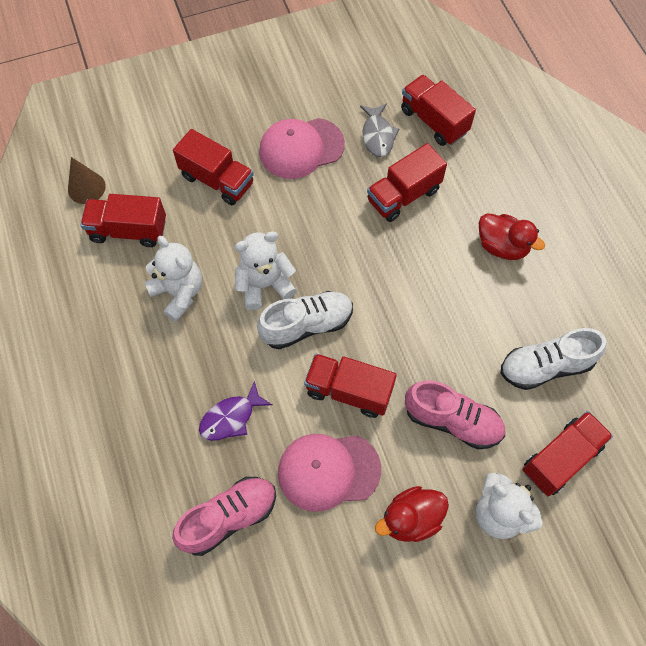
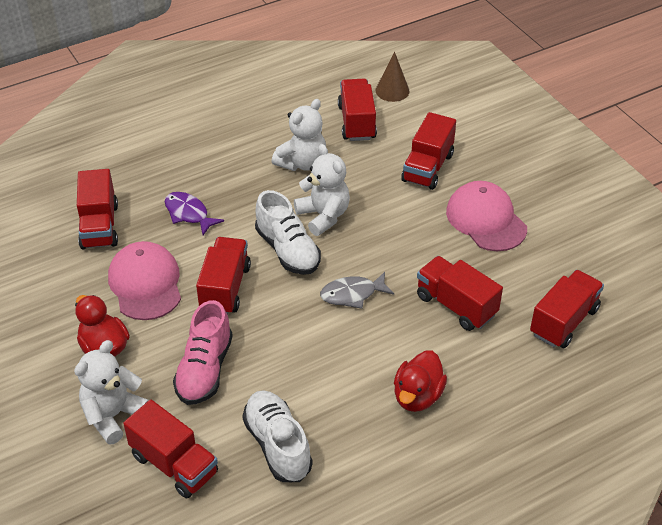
camera: 80 degrees right, 20 degrees down
pink shoe [172,477,276,556] -> red truck [77,169,118,249]
grey fish [360,104,399,157] -> grey fish moved to [320,272,394,309]

